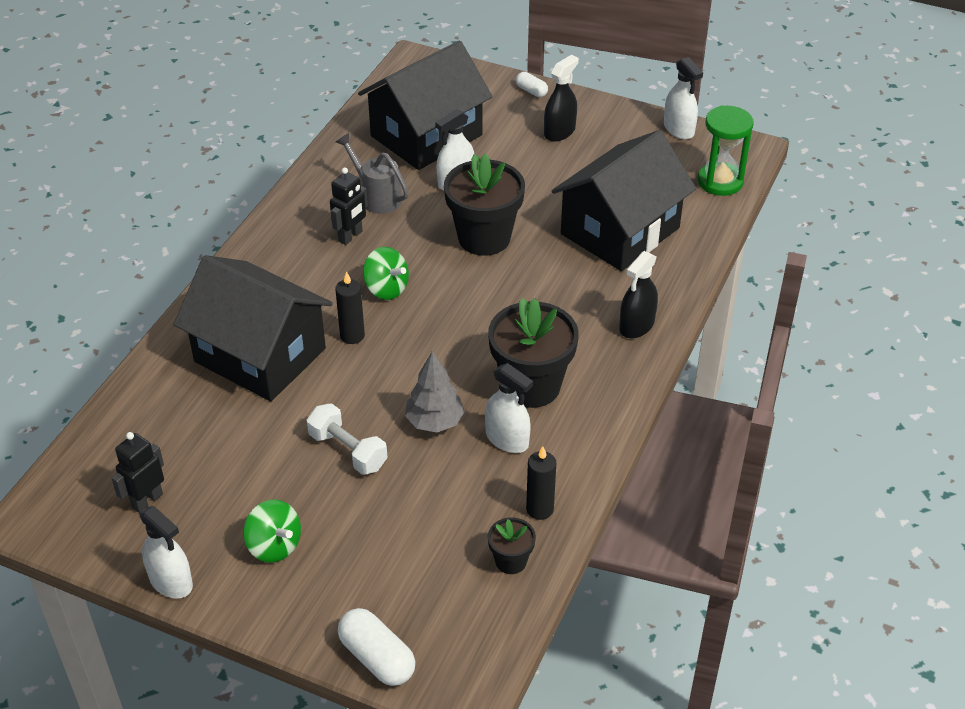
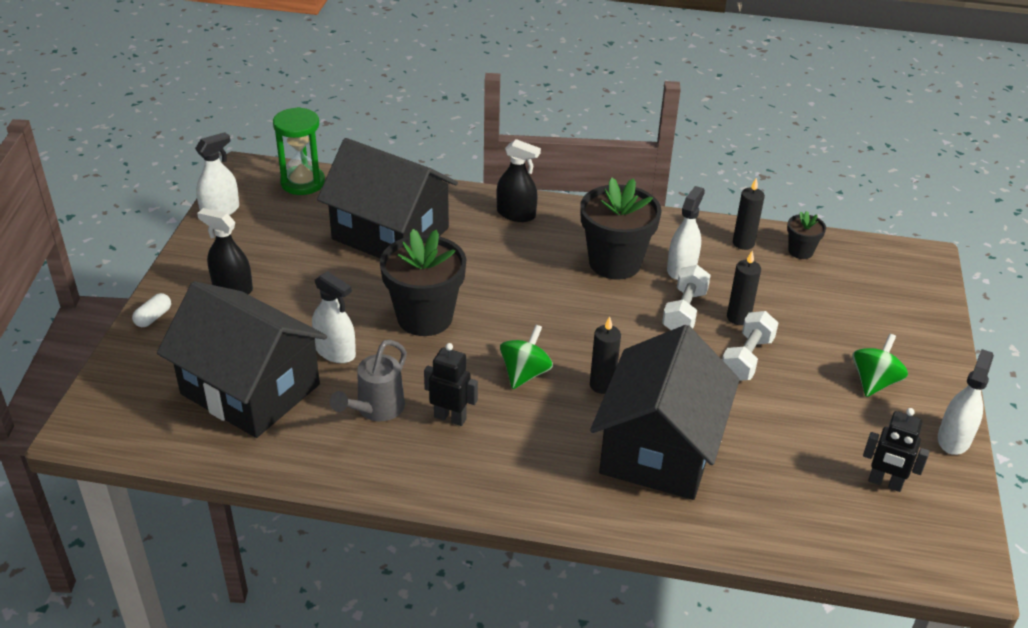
camera: 105 degrees left, 5 degrees down
white capsule [338,608,415,686] -> none
grey tree [405,351,465,432] -> white dumbbell [662,265,711,330]
none -> black candle [727,251,761,325]

